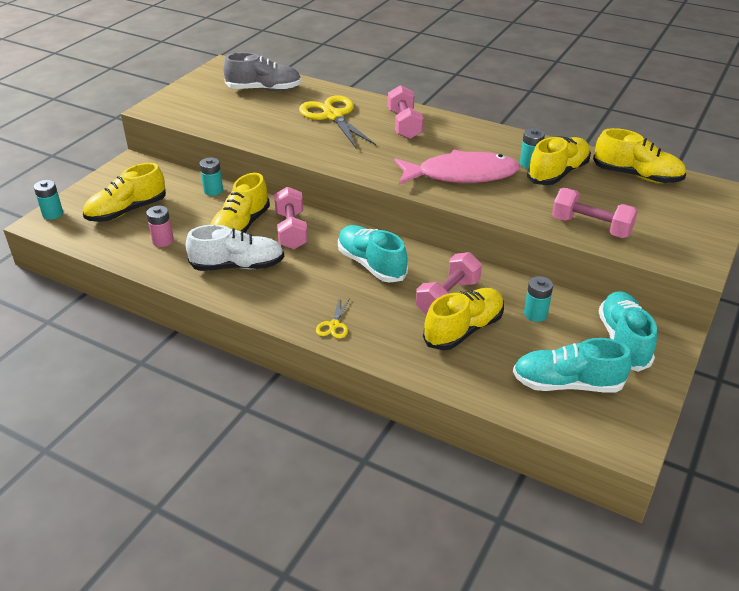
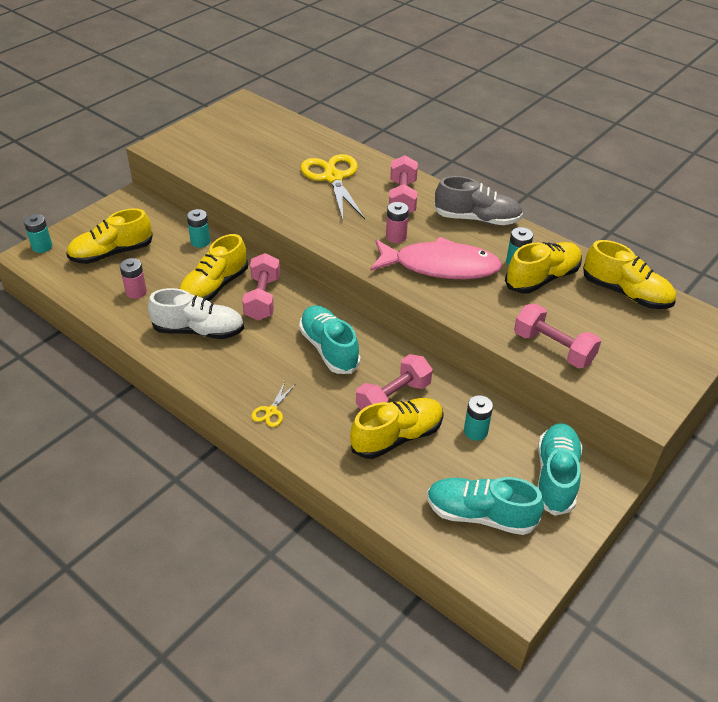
camera: 10 degrees right, 5 degrees up
grey shoe [223,52,301,91] -> grey shoe moved to [434,176,523,225]
none -> pink battery [386,202,409,243]

